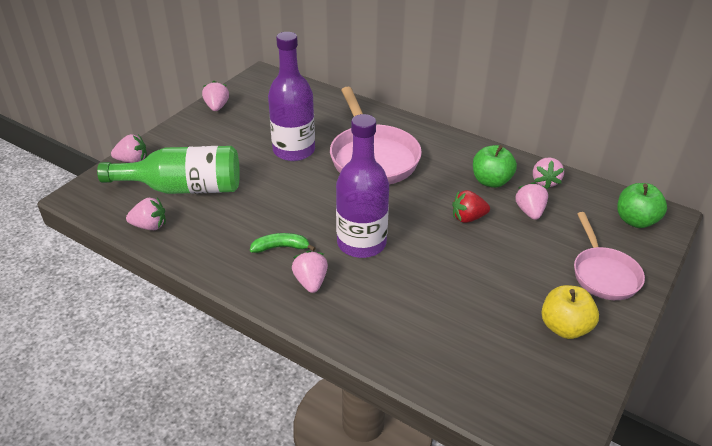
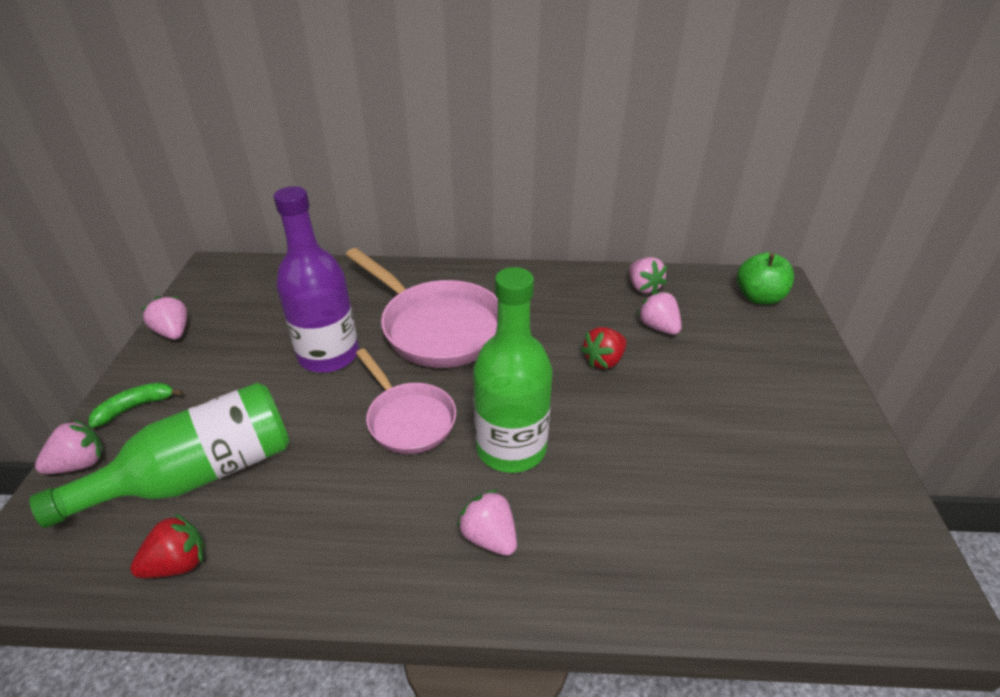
camera: 30 degrees left, 0 degrees up
pink strawberry [126,198,166,230] -> red strawberry [130,514,205,578]
green banana [250,233,316,253] -> green banana moved to [88,382,183,428]
purple bottle [336,114,389,258] -> green bottle [473,267,553,473]
green apple [473,145,517,188] -> none
yellow apple [541,285,599,339] -> none
pink pan [574,212,645,300] -> pink pan moved to [356,348,456,454]

